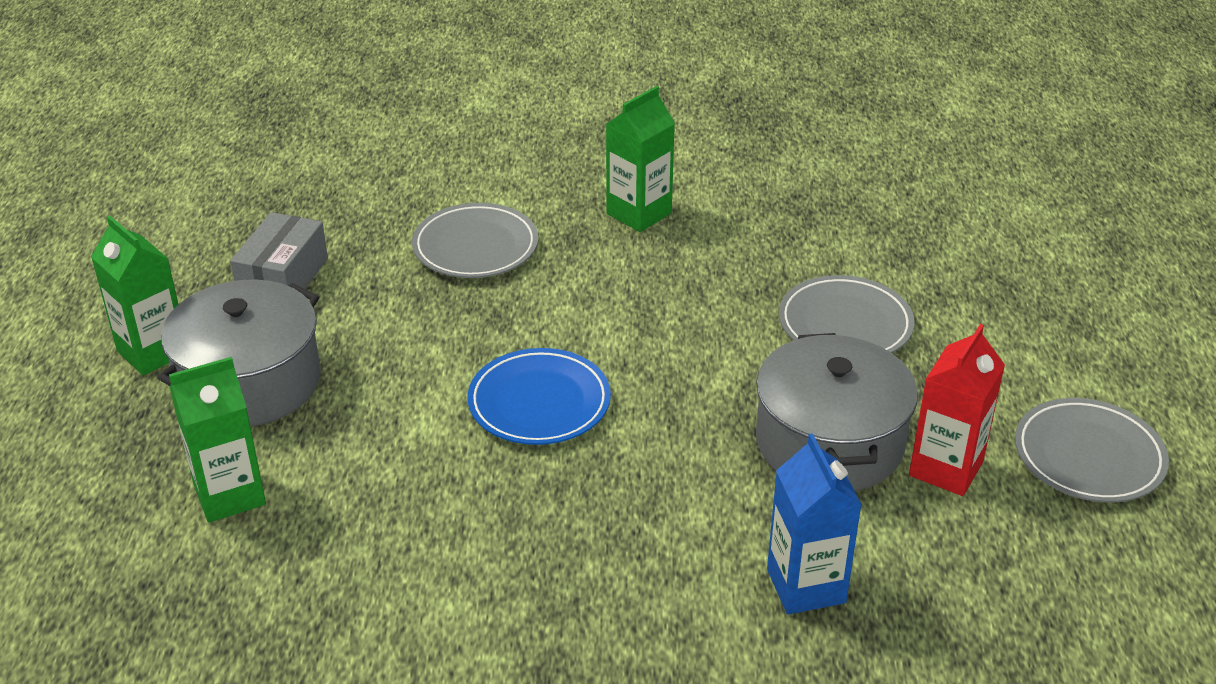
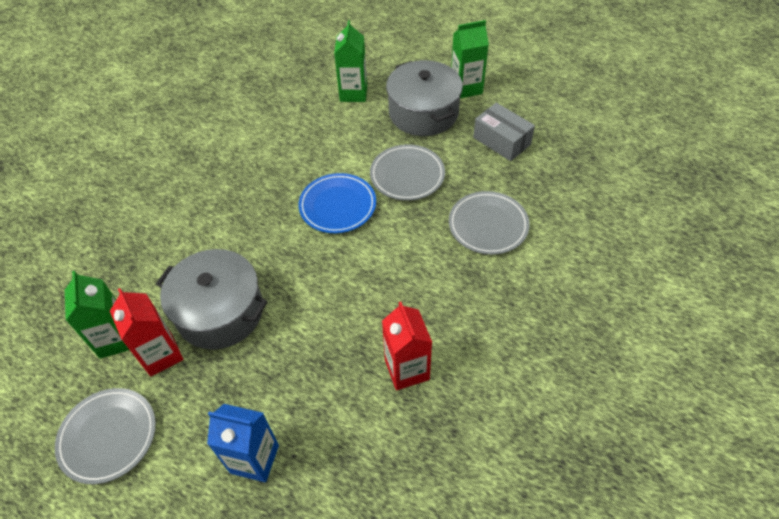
camera: 120 degrees right, 15 degrees up
green carton [606,86,675,232] -> green carton moved to [65,271,129,359]
blue carton [767,433,862,615] -> blue carton moved to [207,404,279,482]
grey plate [779,275,914,353] -> grey plate moved to [370,144,445,201]
none -> red carton [382,302,432,391]

